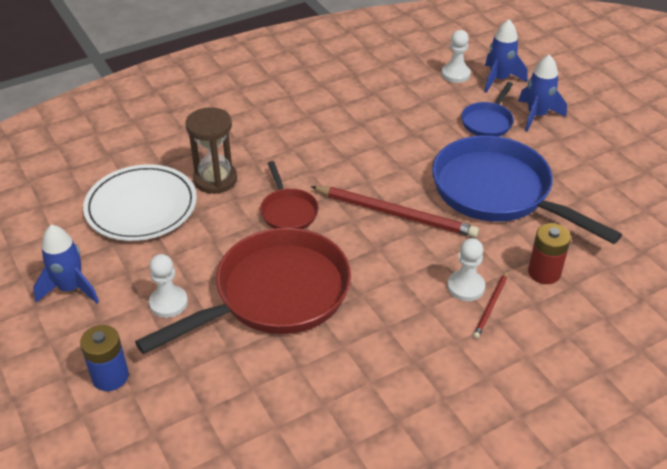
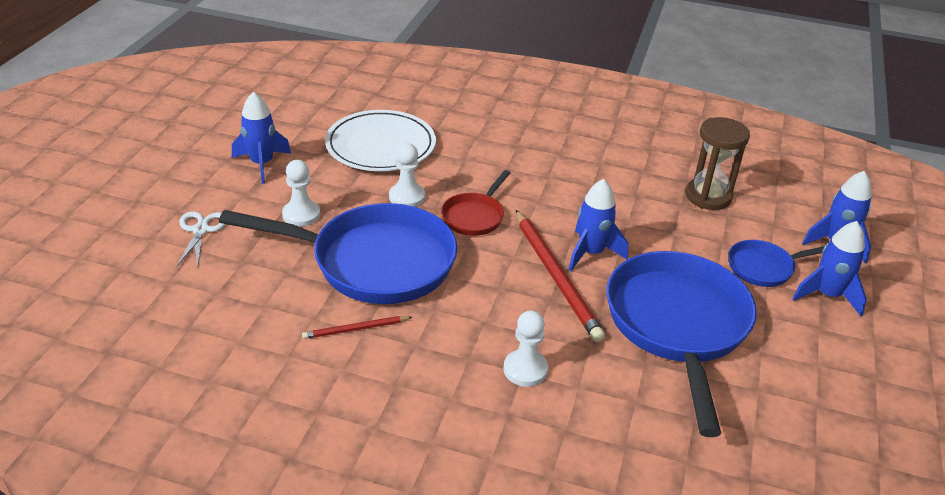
camera: 45 degrees right, 5 degrees down
blue battery [80,325,129,391] -> white scissors [176,211,226,268]
red pan [135,228,351,354] -> blue pan [219,203,457,304]
brown hourglass [185,107,237,194] -> brown hourglass moved to [685,117,750,210]
white pawn [442,30,471,83] -> white pawn moved to [389,143,425,207]
red pencil [473,270,508,339] -> red pencil moved to [302,316,412,339]
red battery [528,223,571,284] -> none
none -> blue rocket [568,179,628,271]

